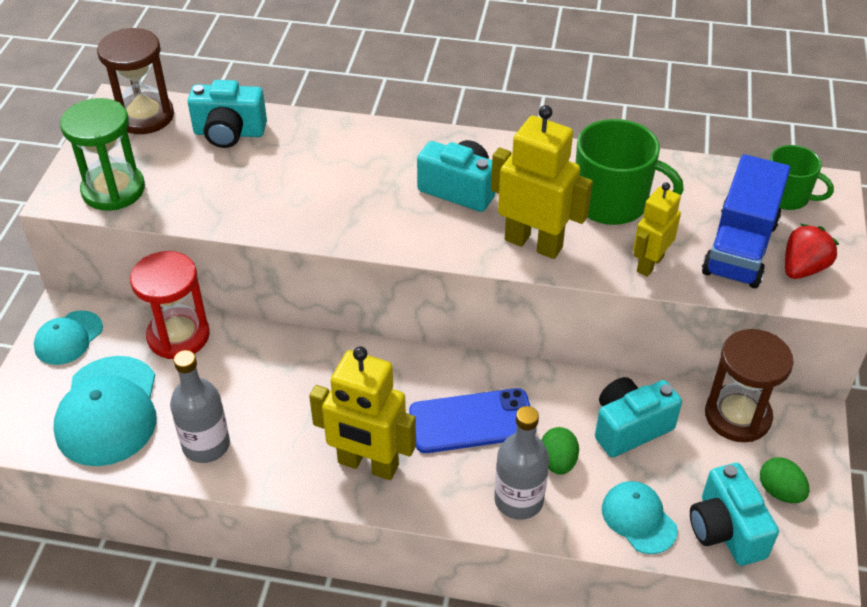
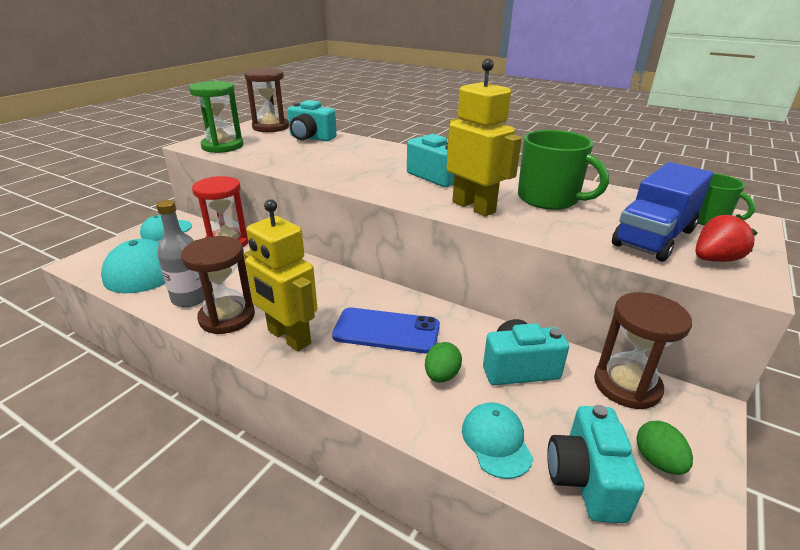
camera: 20 degrees right, 15 degrees down
grey bottle [494,406,549,520] -> none
yellow robot [633,182,681,277] -> none
none -> brown hourglass [181,236,255,334]

